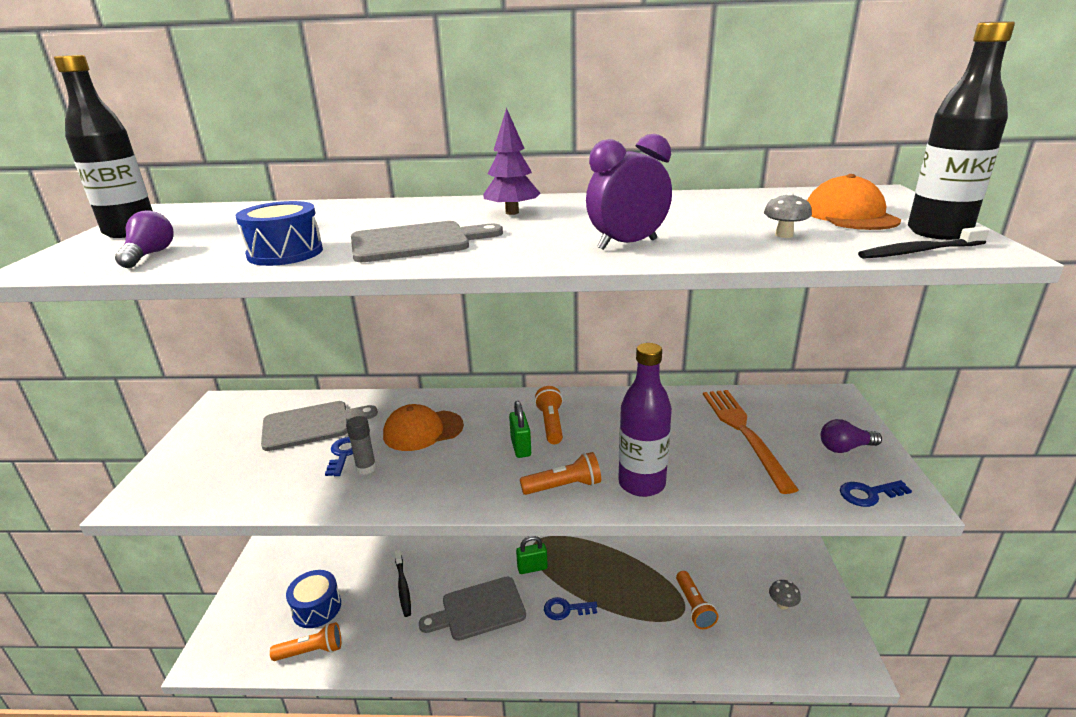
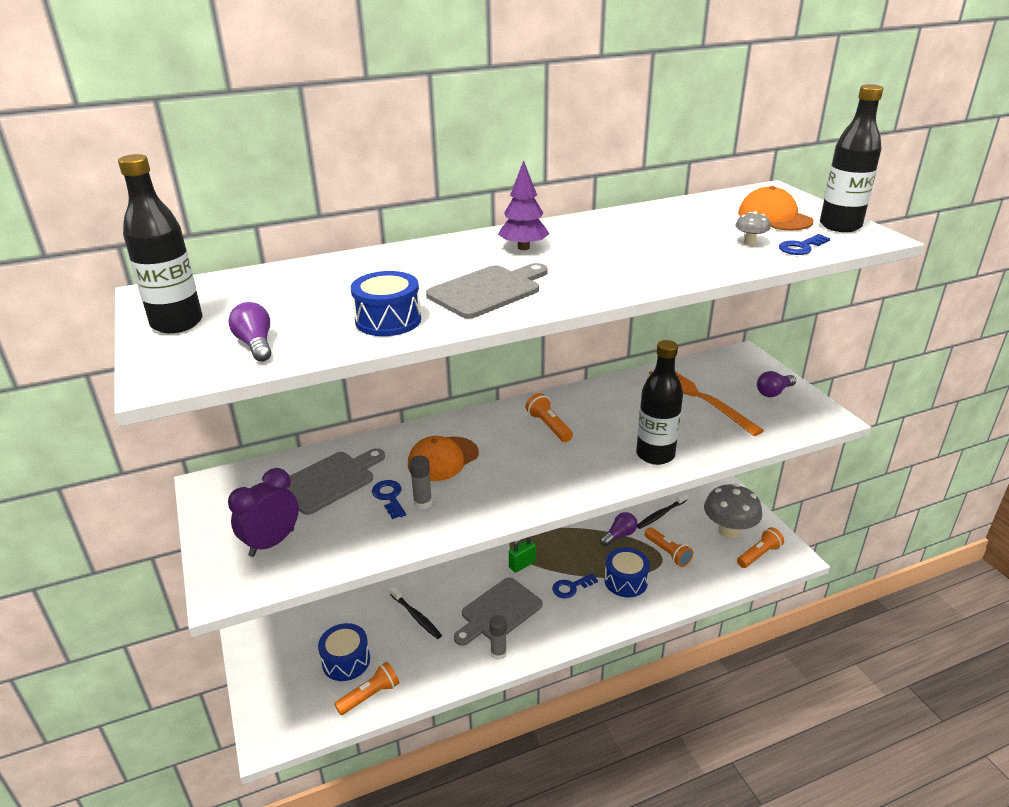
camera: 25 degrees left, 5 degrees up
green padlock [509,401,531,458] -> none
orange flashlight [520,452,601,495] -> orange flashlight moved to [737,527,784,568]
purple clock [586,134,672,250] -> purple clock moved to [228,468,299,557]
purple bottle [618,343,672,497] -> black bottle [636,340,683,465]
grey mushroom [769,580,801,610] -> grey mushroom [704,484,762,538], size x2.27
blue key [840,480,912,507] -> blue key moved to [779,234,830,255]
black toothbrush [858,227,989,259] -> black toothbrush moved to [637,493,688,529]
none -> grey glue stick [489,615,507,660]
none -> purple light bulb [600,512,638,546]
none -> blue drum [604,547,650,597]

